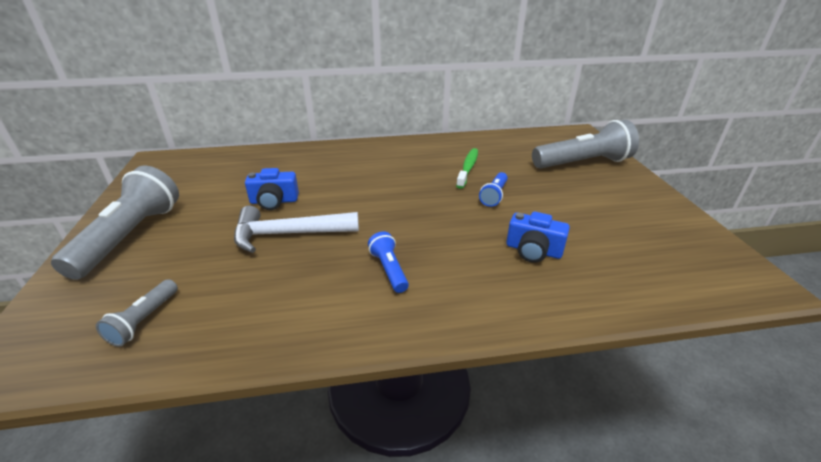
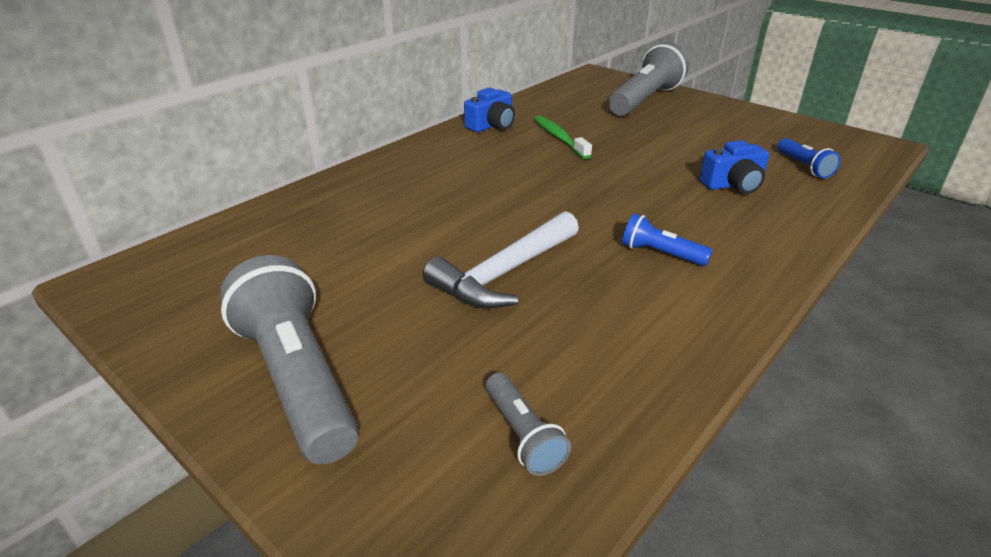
camera: 40 degrees left, 0 degrees up
blue camera [245,168,299,210] -> blue camera moved to [464,88,515,132]
blue flashlight [479,172,508,207] -> blue flashlight moved to [778,138,841,178]

